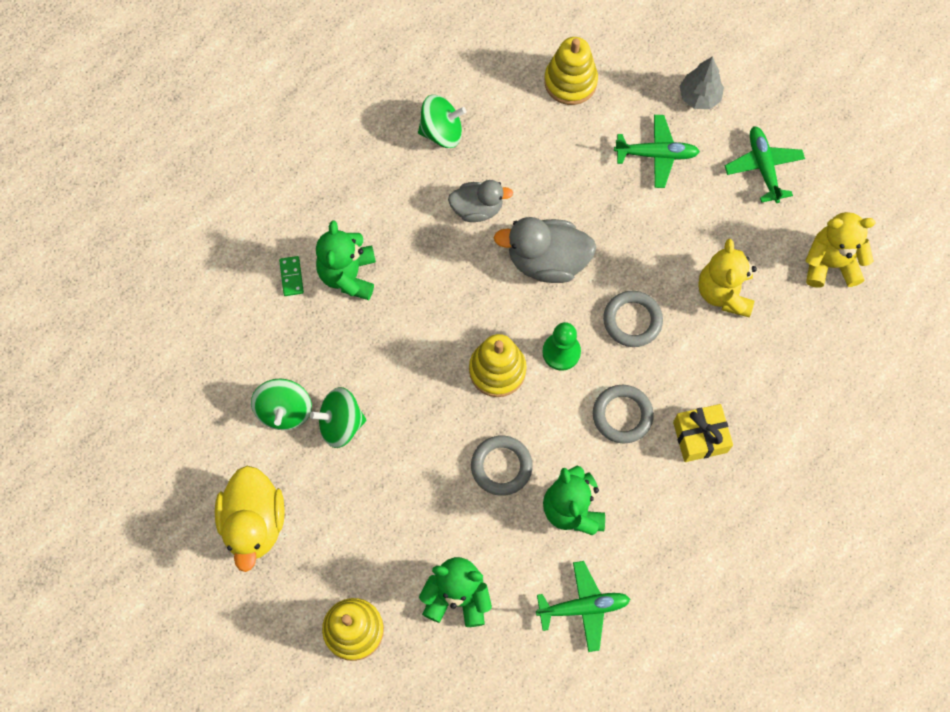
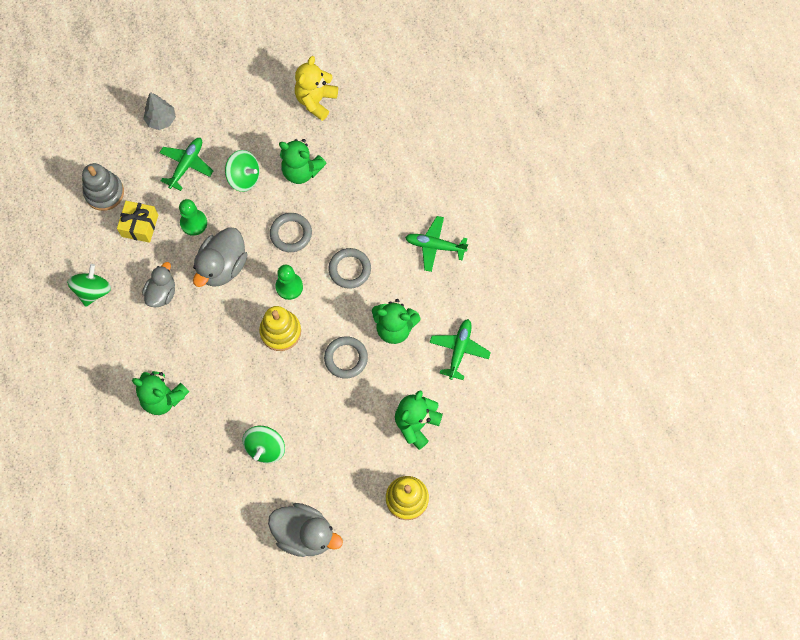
camera: 65 degrees left, 0 degrees up
yellow duck [215,466,285,572] -> grey duck [268,503,343,557]
green spinning top [251,379,312,430] -> green spinning top moved to [225,150,260,192]
green domino [279,256,304,296] -> none
yellow stacking toy [544,37,598,105] -> grey stacking toy [82,163,124,211]
yellow gift [673,404,733,462] -> yellow gift moved to [117,201,158,243]
yellow teddy bear [698,239,757,317] -> green teddy bear [279,139,327,184]
green plane [725,126,805,203] -> green plane moved to [405,216,468,272]
none -> green pawn [179,199,207,236]

